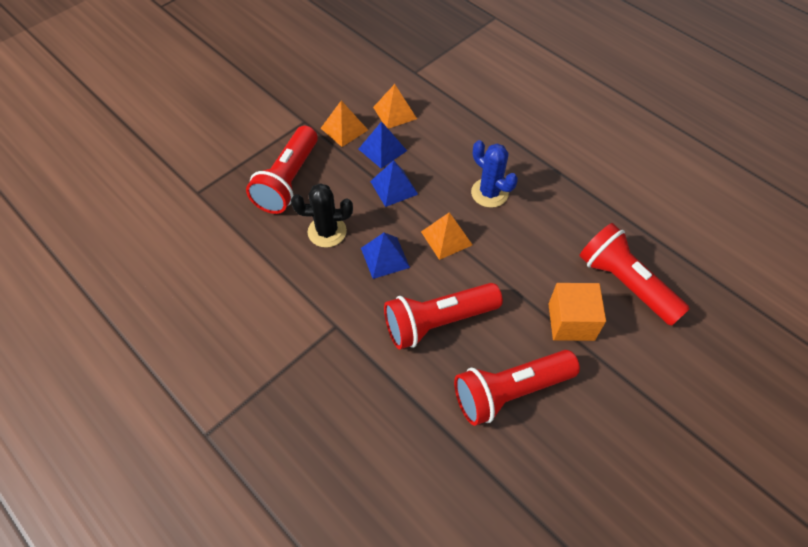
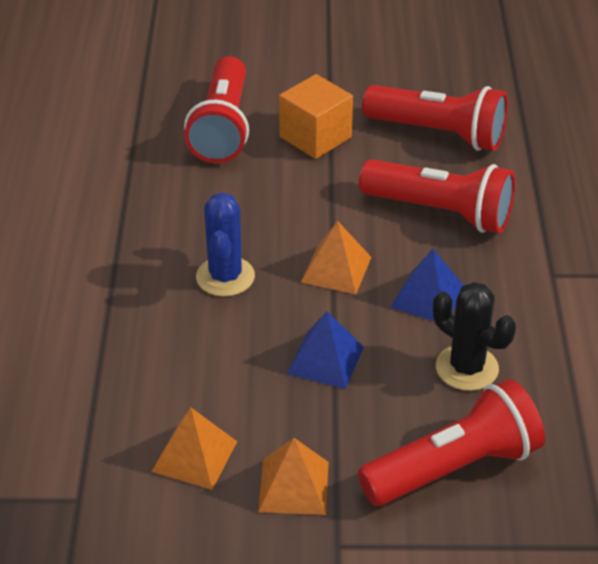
camera: 135 degrees left, 15 degrees down
blue pyramid [359,121,407,169] -> none

